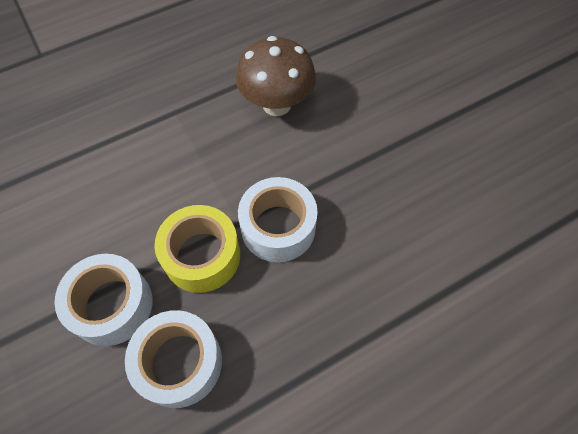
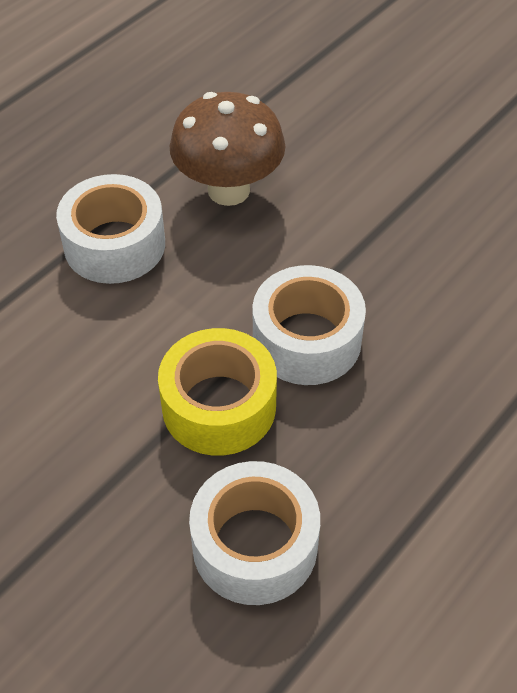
camera: 20 degrees left, 10 degrees down
white tape [54,254,153,346] -> white tape moved to [56,174,165,284]

